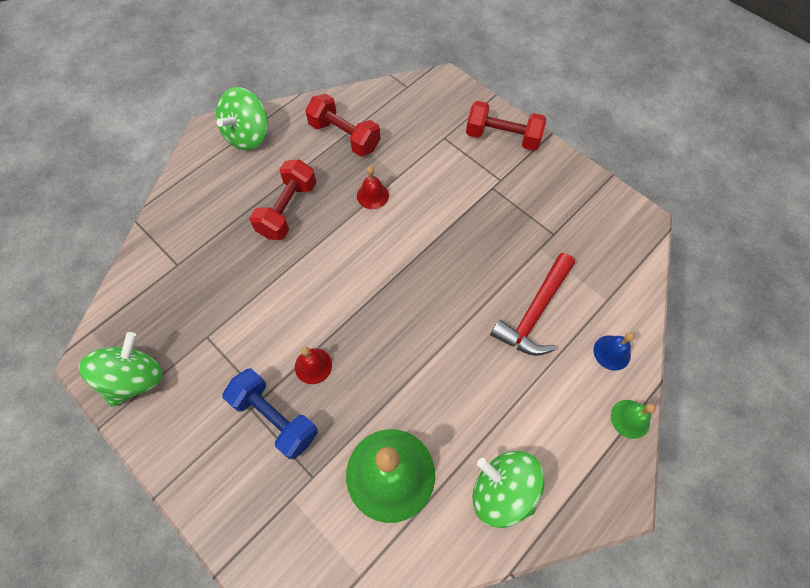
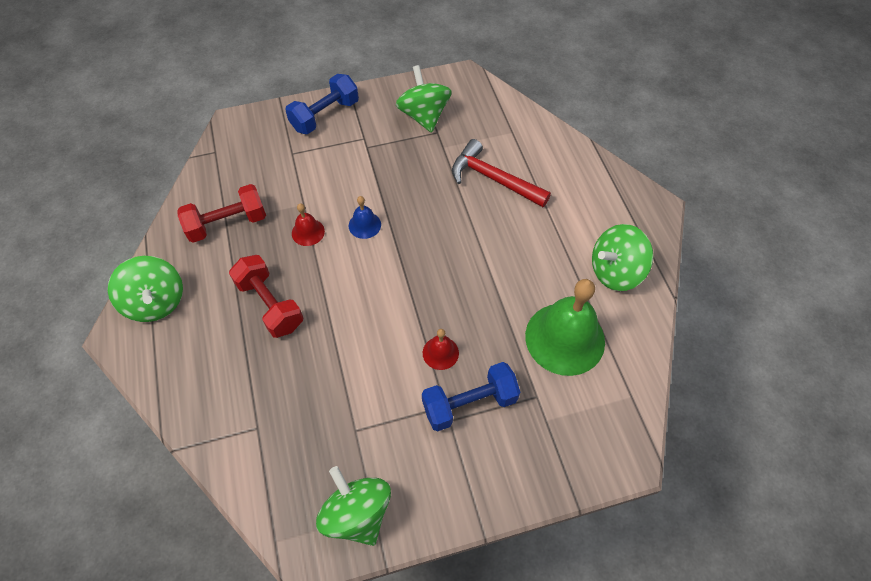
camera: 60 degrees left, 5 degrees down
red dumbbell [466,101,546,151] -> blue dumbbell [285,74,359,134]
red hammer [490,253,575,356] -> red hammer turned 150 degrees clockwise [452,139,551,207]
blue bell [593,332,635,371] -> blue bell moved to [349,196,381,239]
green bell [611,400,656,439] -> none
none -> green spinning top [396,65,452,133]

